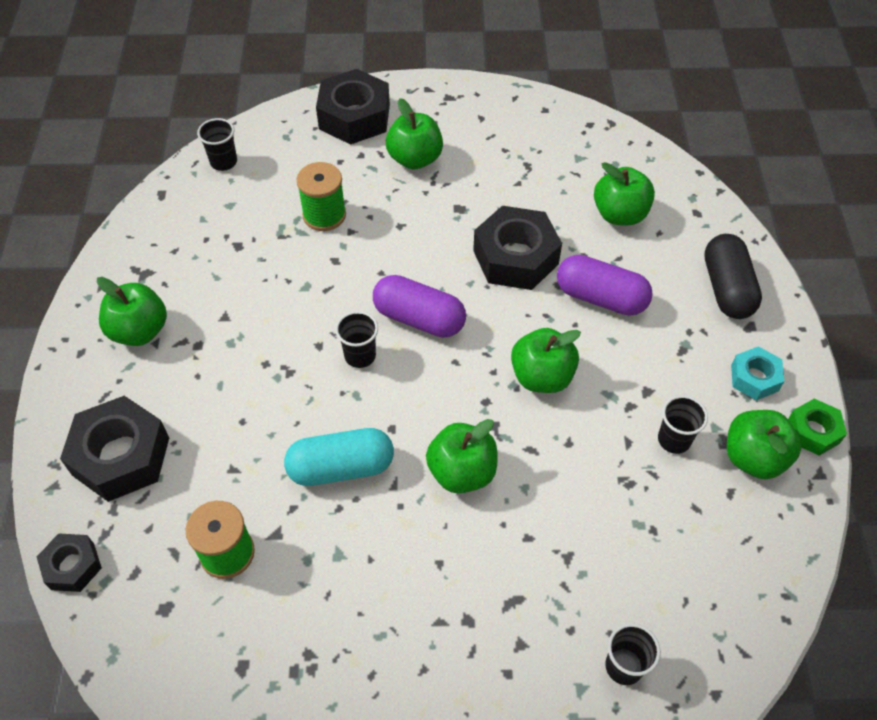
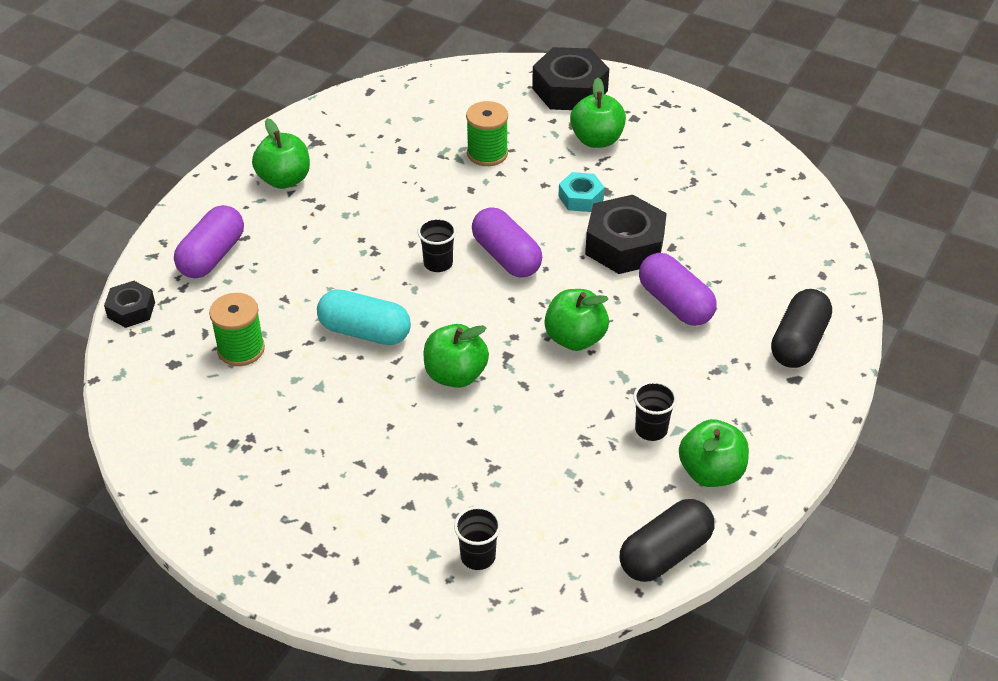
camera: 30 degrees right, 10 degrees down
black nut [60,396,169,502] -> purple capsule [174,205,244,278]
black cup [197,118,237,171] -> none
green apple [594,162,655,226] -> none
turquoise nut [731,346,784,401] -> turquoise nut moved to [558,172,605,212]
green nut [788,399,847,456] -> none
none -> black capsule [620,499,714,582]

